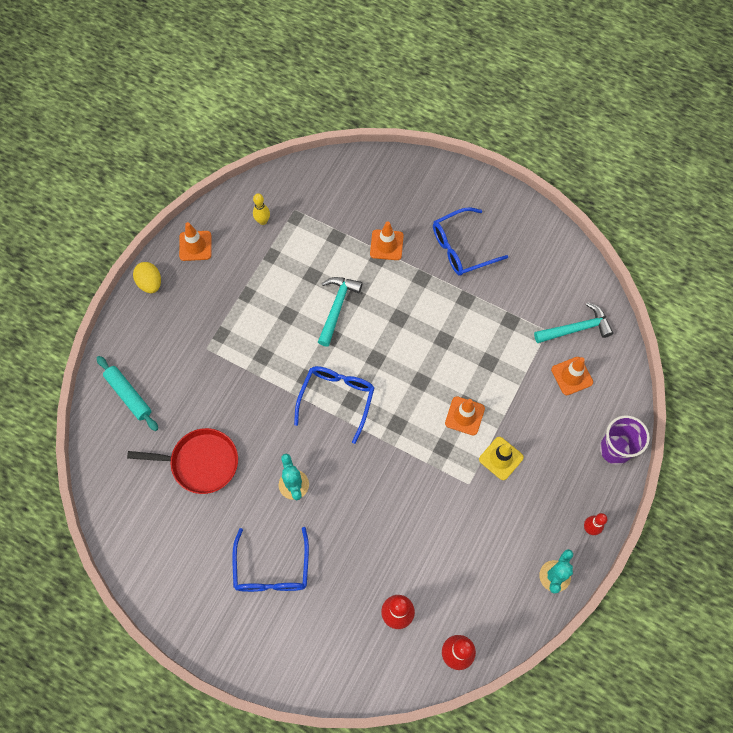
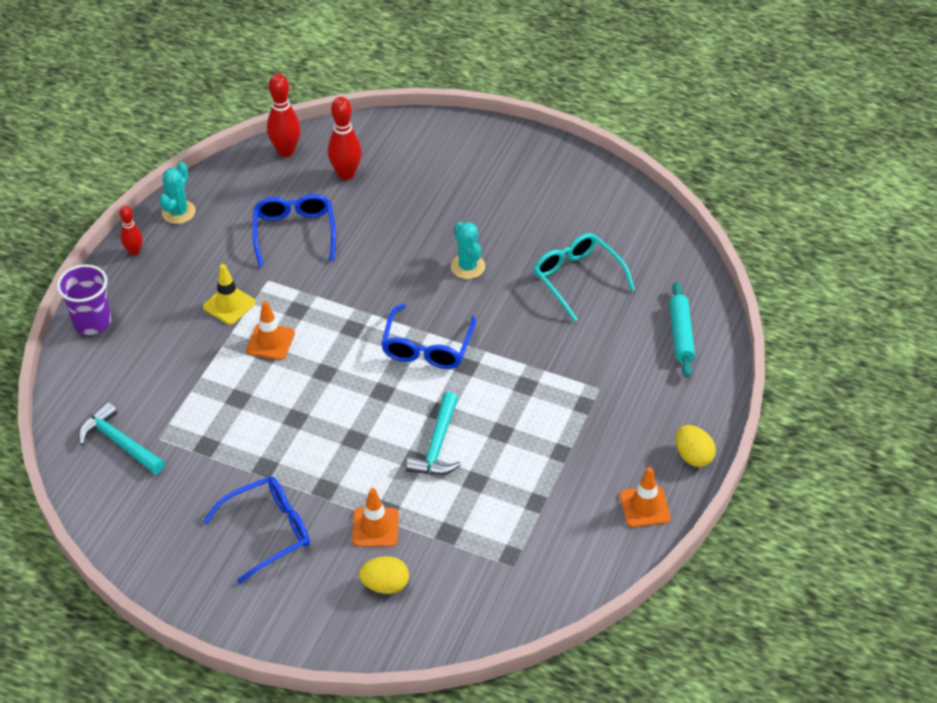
camera: 175 degrees right, 20 degrees down
turquoise rolling pin [97,356,158,431] -> turquoise rolling pin turned 45 degrees clockwise [669,282,695,377]
red pan [127,428,238,494] -> turquoise glasses [534,233,635,322]
blue glasses [232,527,309,592] -> blue glasses moved to [252,194,336,267]
yellow bowling pin [253,193,270,225] -> none
turquoise hammer [534,302,613,343] -> turquoise hammer turned 60 degrees clockwise [79,402,165,474]
orange traffic cone [551,357,593,395] -> none
none -> yellow egg [359,556,409,594]

